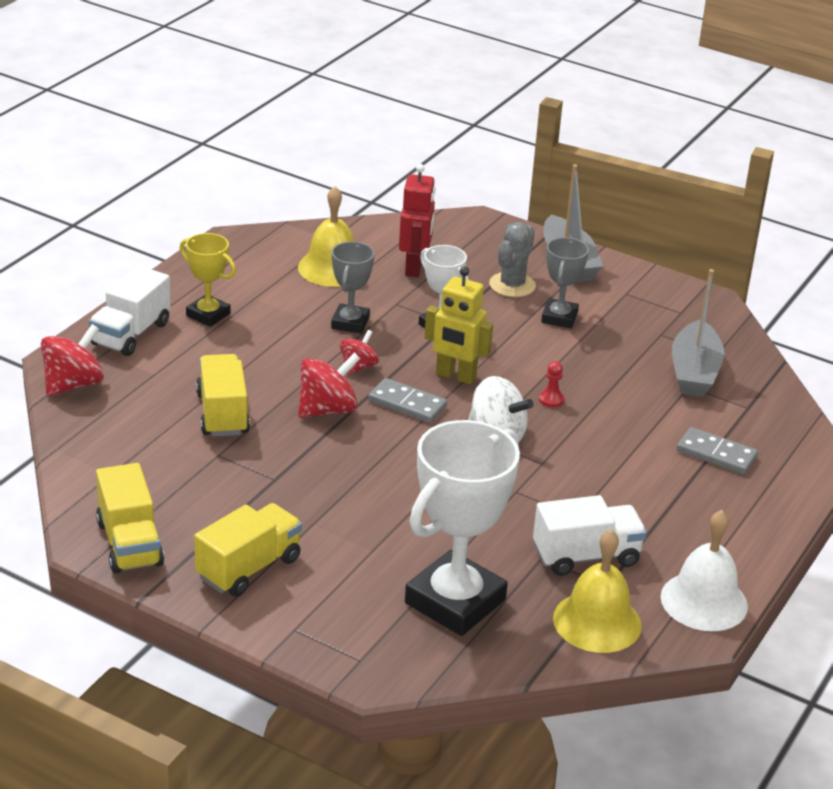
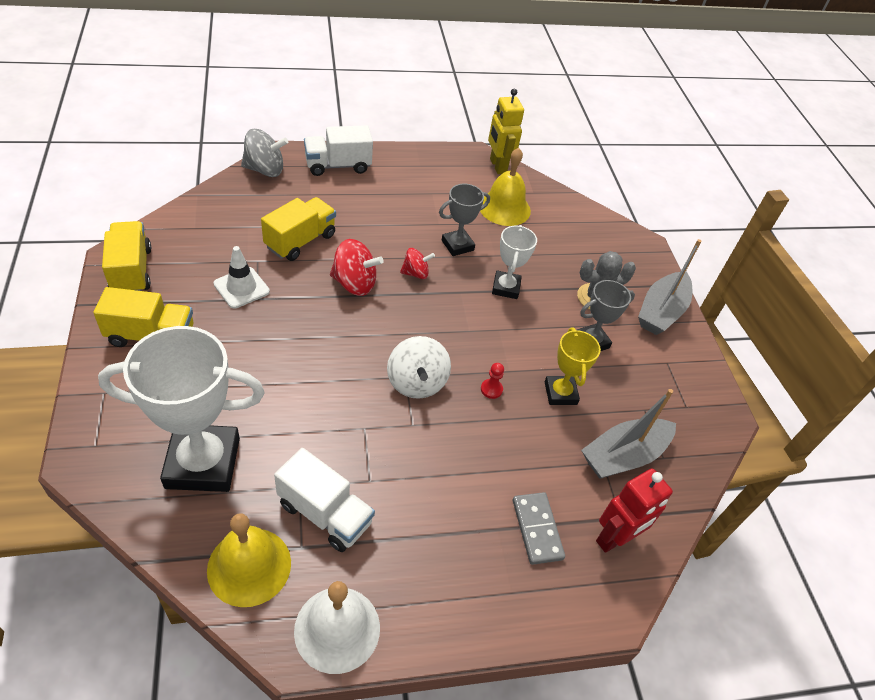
camera: 45 degrees right, 15 degrees up
red spinning top [41,324,104,396] -> grey spinning top [241,129,288,177]
yellow truck [96,463,164,574] -> yellow truck turned 135 degrees clockwise [102,221,151,291]
yellow trophy [179,233,236,327] -> yellow trophy moved to [545,327,601,405]
grey domino [368,378,447,423] -> none
red robot [399,164,435,277] -> red robot moved to [596,468,673,553]
yellow robot [424,267,493,384] -> yellow robot moved to [488,89,524,174]
none -> white traffic cone [213,246,270,309]

